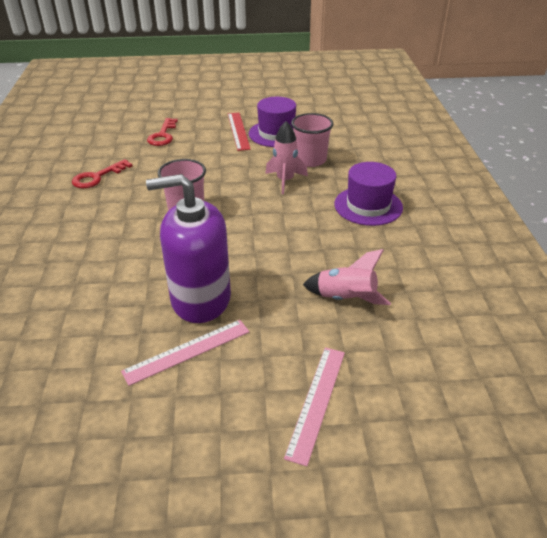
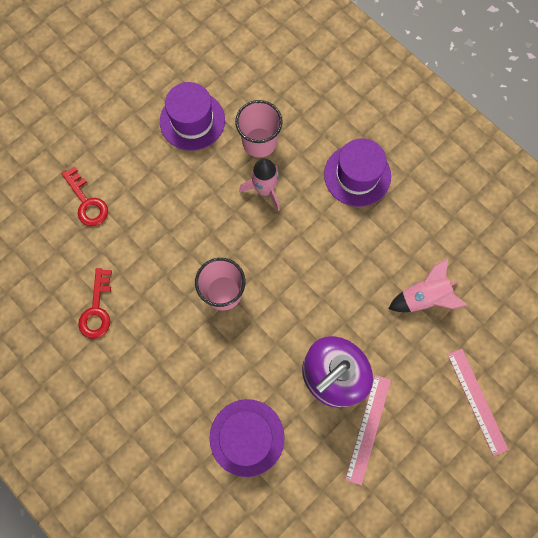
camera: 40 degrees left, 35 degrees up
red ruler [228,113,251,151] -> none
none -> purple hat [210,399,285,477]

